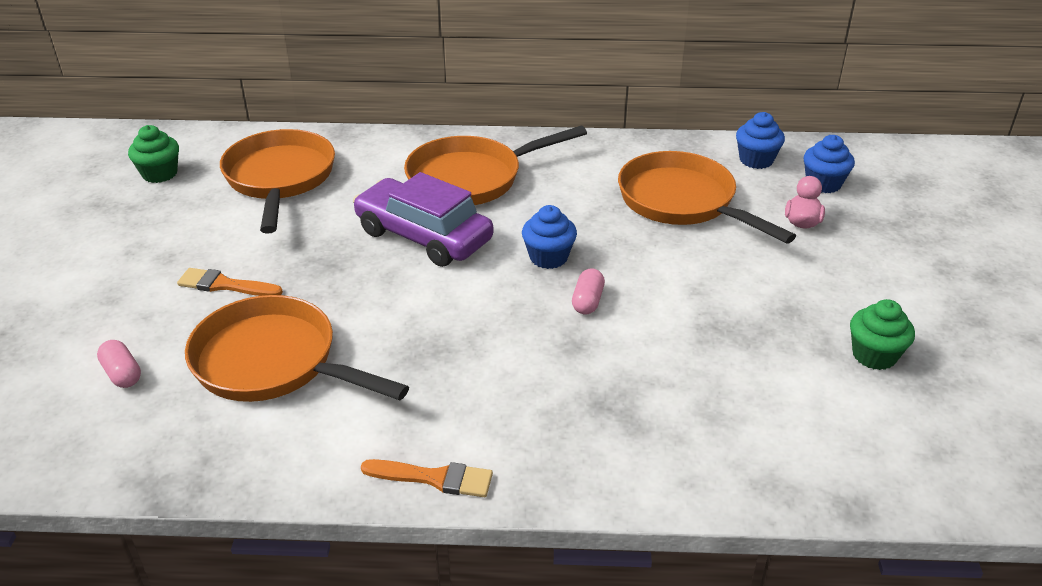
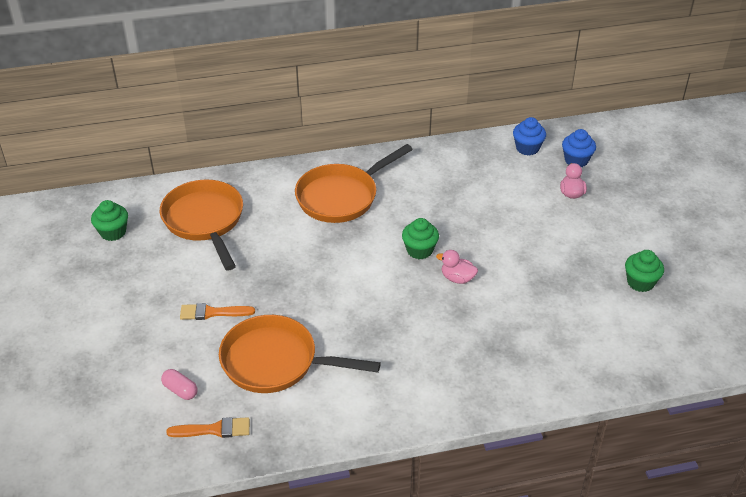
camera: 15 degrees left, 5 degrees up
purple car [353,172,493,267] -> none
orange brush [361,459,493,497] -> orange brush moved to [166,417,250,438]
blue cupcake [522,205,577,269] -> green cupcake [402,218,439,259]
pink capsule [572,268,605,314] -> pink duck [436,250,478,284]
orange pan [618,151,796,244] -> none

